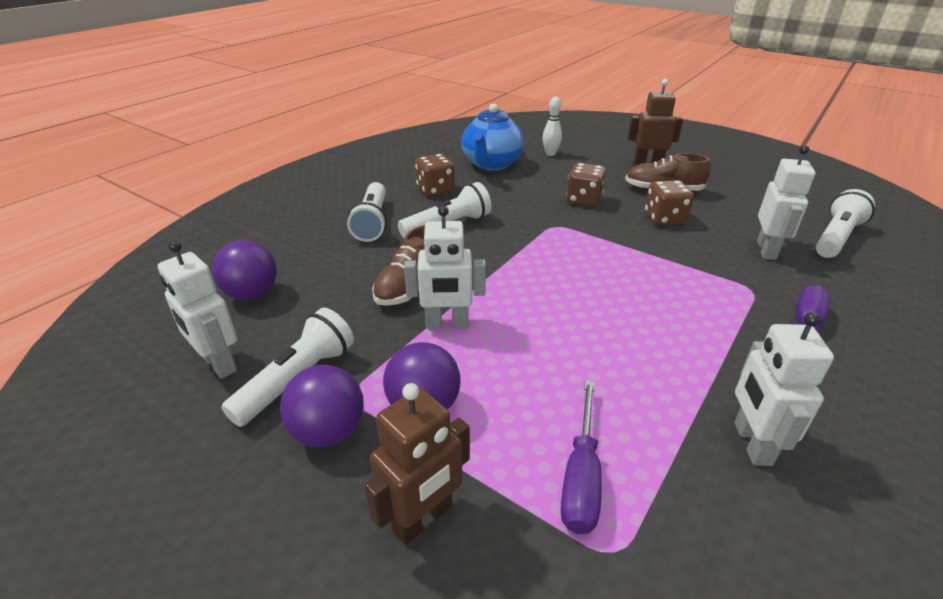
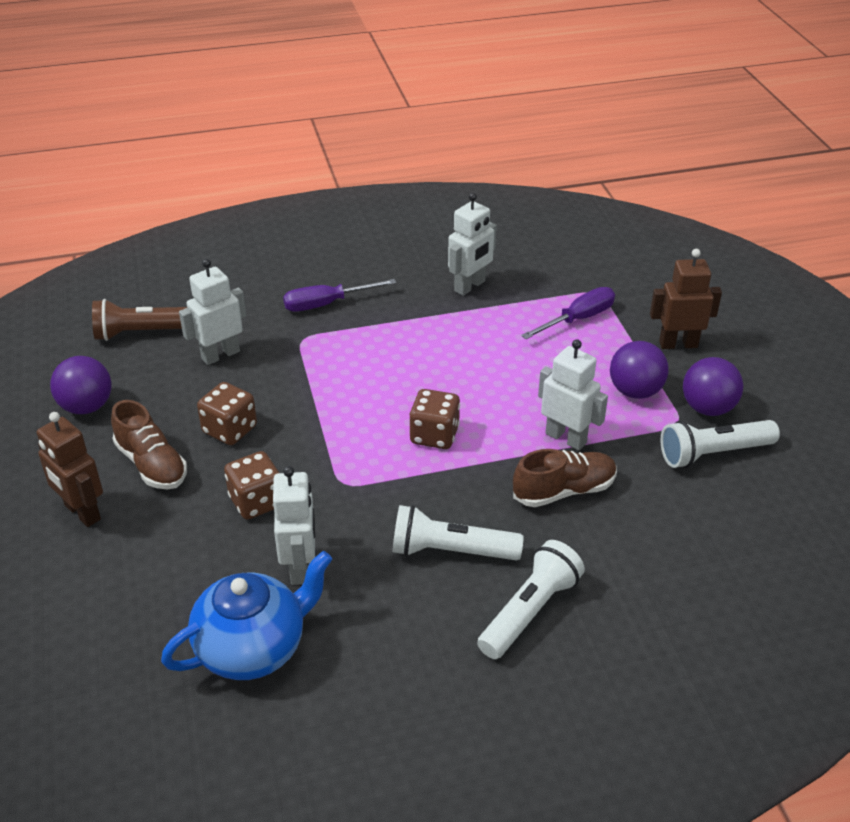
camera: 140 degrees left, 5 degrees up
white robot [158,240,238,379] -> white robot moved to [273,466,315,585]
purple ball [212,240,277,300] -> purple ball moved to [50,356,112,414]
brown dice [415,154,455,197] -> brown dice moved to [409,389,460,449]
white bowling pin [542,96,562,156] -> none
white flashlight [816,189,875,258] -> brown flashlight [92,299,187,341]

